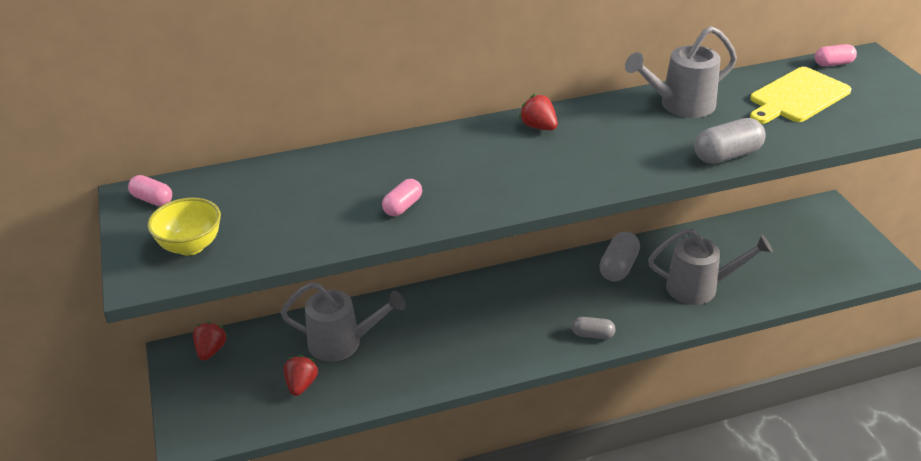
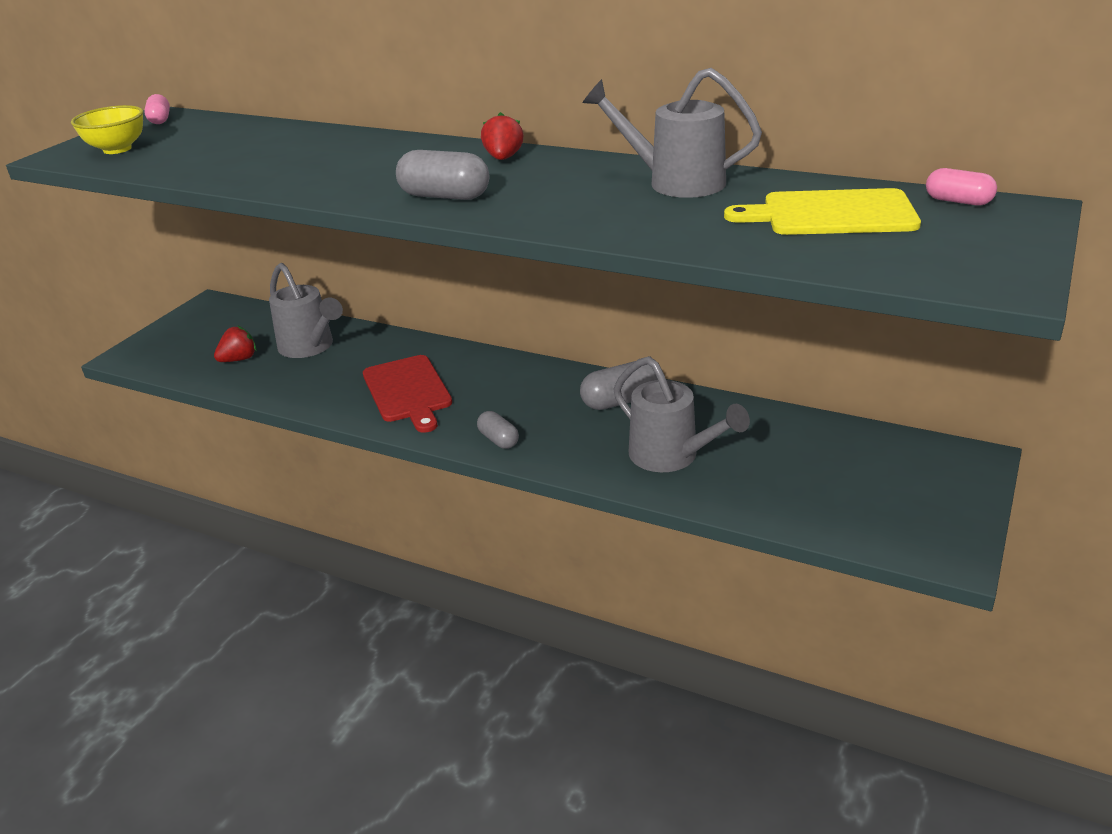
camera: 45 degrees right, 5 degrees down
red strawberry [193,321,227,360] -> none
pink capsule [382,179,422,216] -> none
grey capsule [694,118,766,164] -> grey capsule moved to [396,150,489,200]
none -> red cutting board [363,355,452,433]

